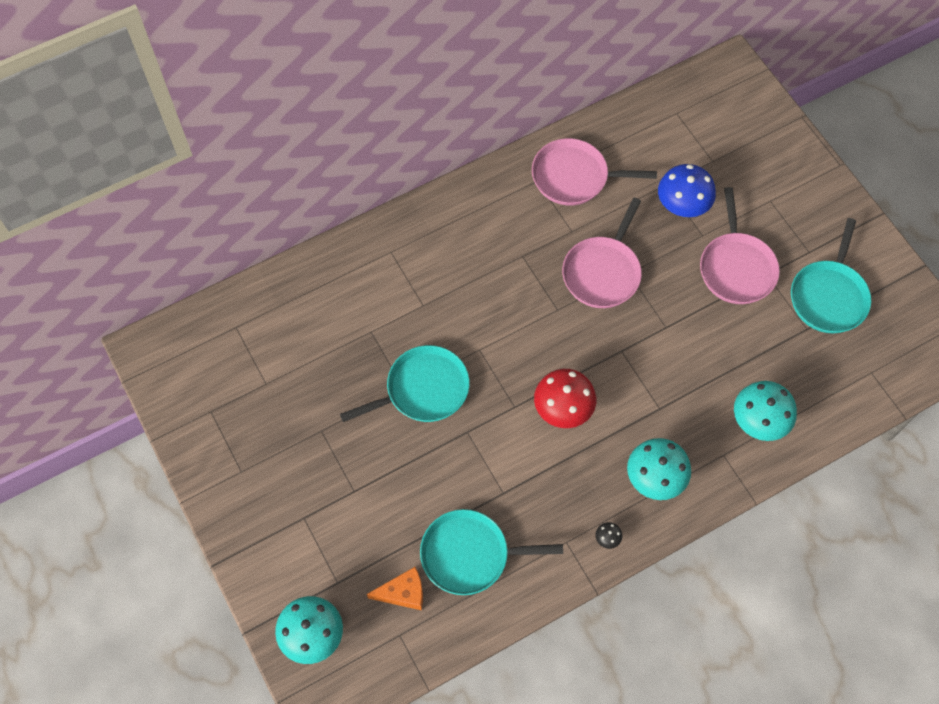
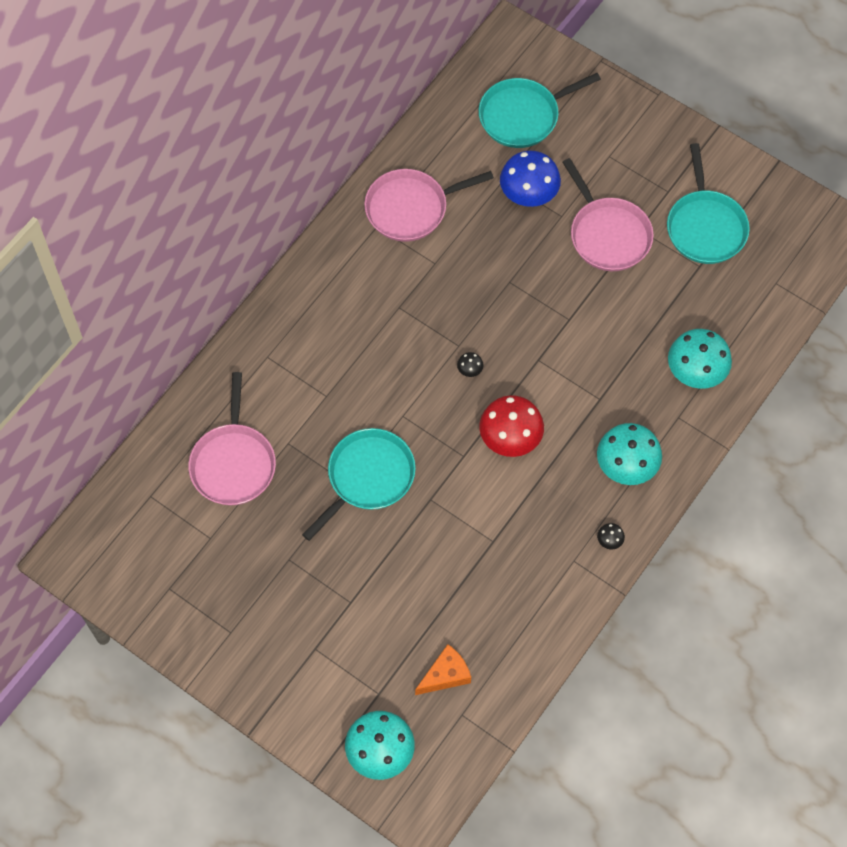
camera: 25 degrees left, 0 degrees up
turquoise pan [420,509,563,595] -> turquoise pan moved to [479,73,601,148]
pink pan [562,198,642,308] -> pink pan moved to [188,372,276,505]
none -> black mushroom [457,352,483,377]

